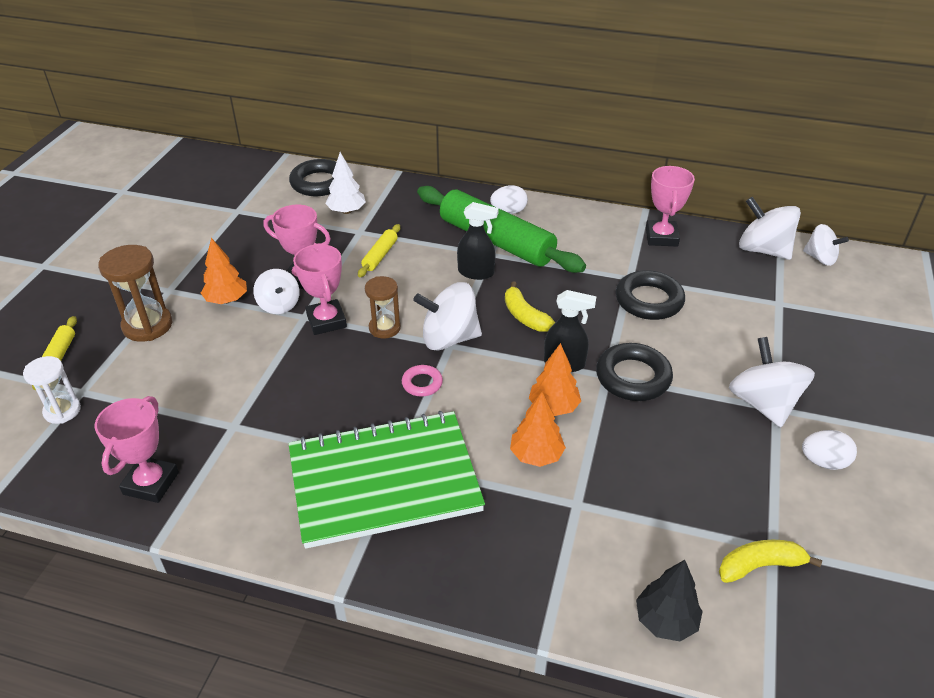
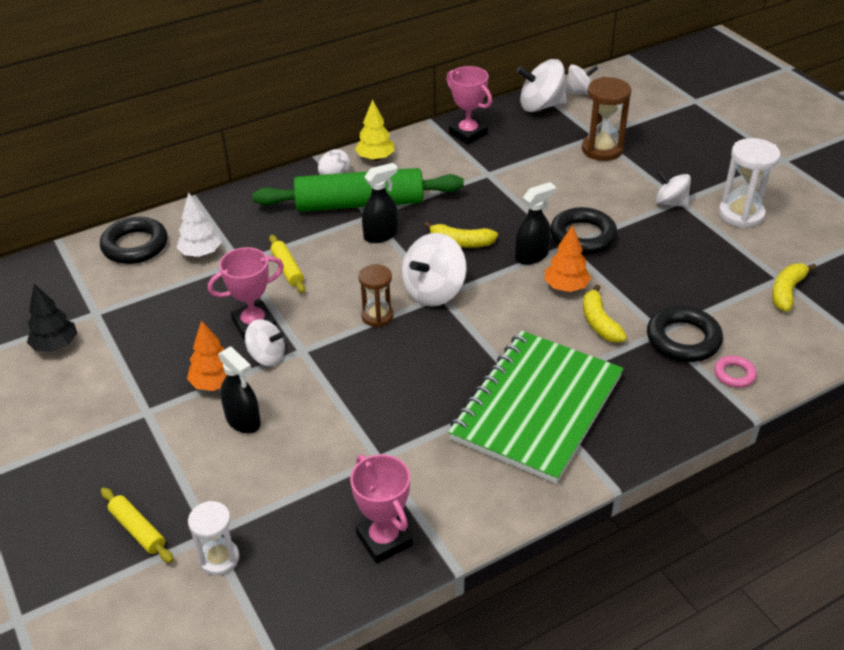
camera: 45 degrees left, 0 degrees up
brown hourglass [98,245,172,342] -> brown hourglass moved to [582,77,631,161]
pink trophy [293,244,347,335] -> none
pink ring [402,365,443,396] -> pink ring moved to [714,356,757,388]
orange tree [510,392,566,467] -> yellow banana [583,284,627,343]
black ring [616,270,685,320] -> black ring moved to [647,306,723,362]
black tree [636,560,703,641] -> black tree moved to [27,284,77,352]
white spinning top [729,337,815,427] -> white spinning top [656,171,691,208], size x0.63
white egg [802,430,857,470] -> white hourglass [719,138,780,228]
none -> black spray bottle [218,346,261,433]
none -> yellow tree [355,99,395,161]

